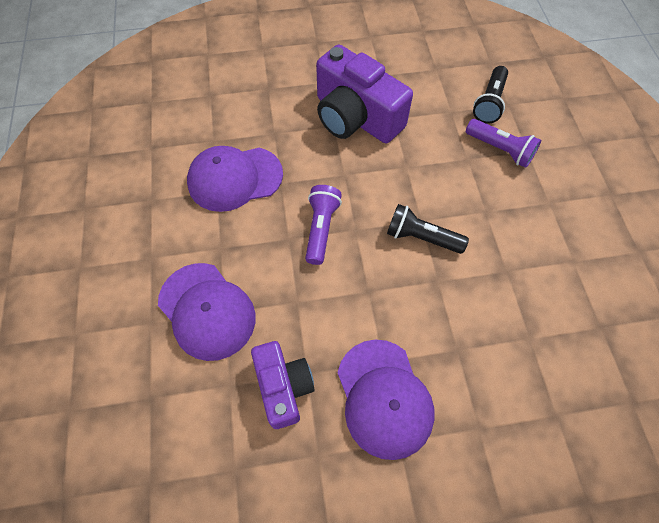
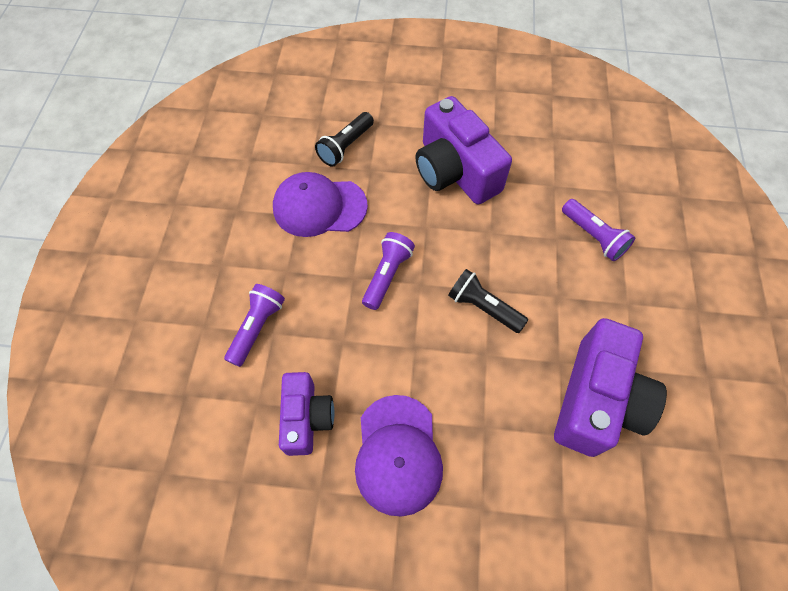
camera: 15 degrees right, 0 degrees up
purple cap [158,263,256,361] -> purple flashlight [224,284,285,367]
black flashlight [473,66,508,124] -> black flashlight moved to [315,112,374,167]
none -> purple camera [554,318,667,457]

